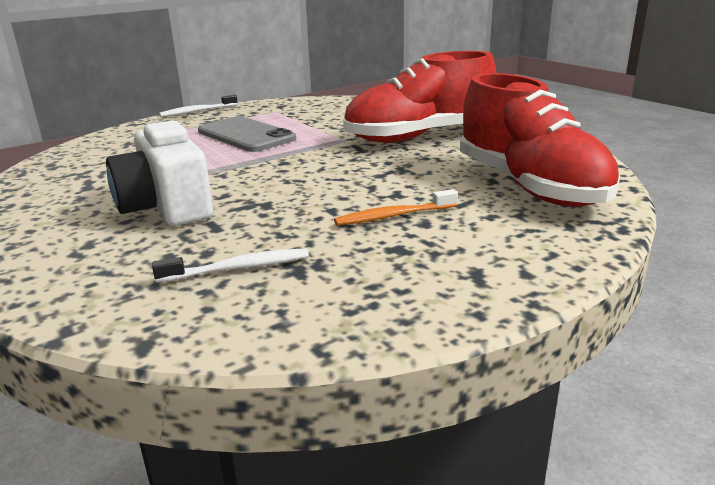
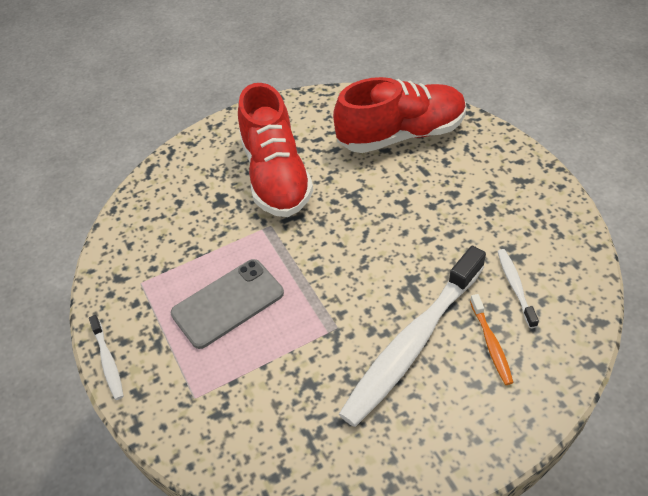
camera: 80 degrees left, 25 degrees up
white camera [106,120,213,226] -> white toothbrush [339,246,486,427]
orange toothbrush [334,189,458,226] -> orange toothbrush moved to [470,294,514,385]

